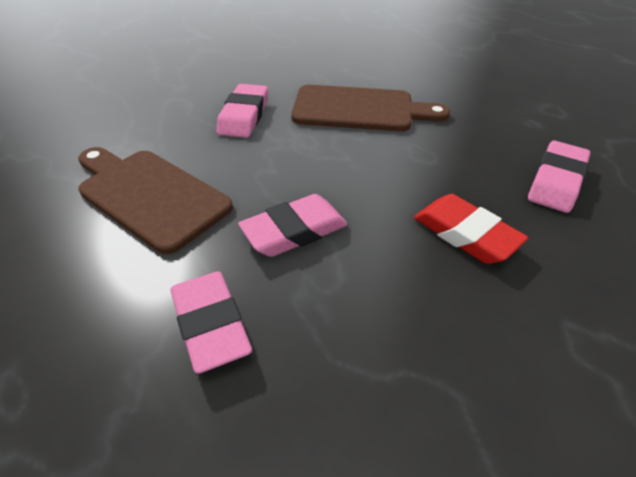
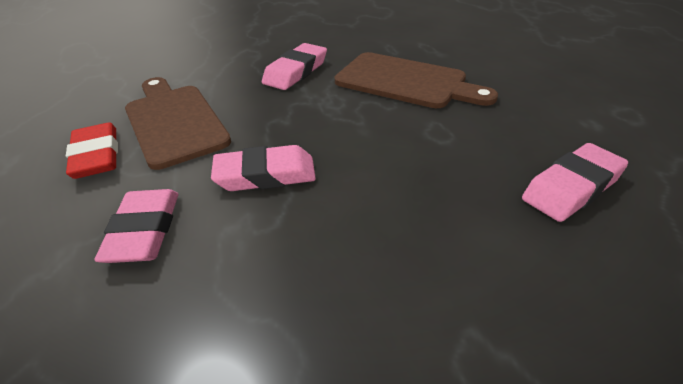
camera: 25 degrees right, 5 degrees down
red eraser [414,194,528,264] -> red eraser moved to [66,122,118,179]

